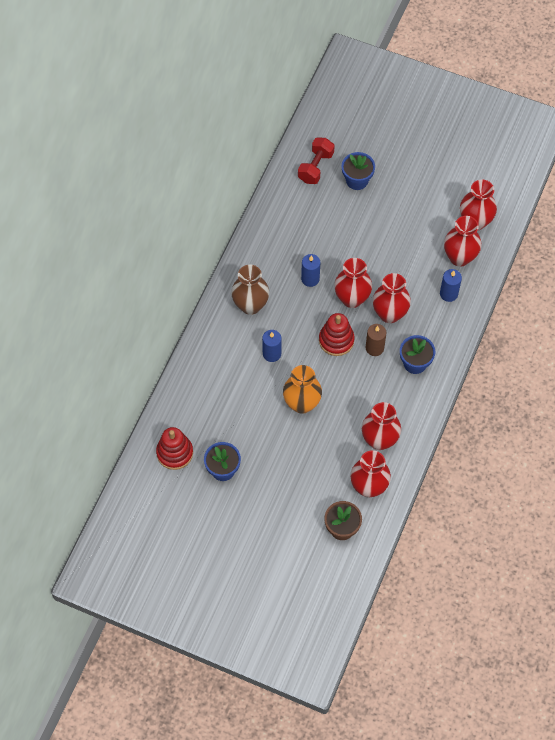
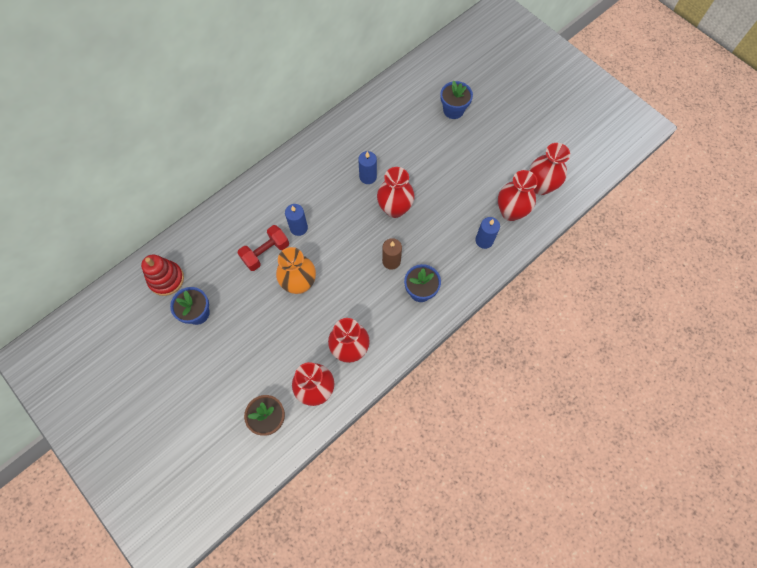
camera: 25 degrees right, 5 degrees up
brown vase [231,265,269,315] -> none
red dumbbell [298,137,335,184] -> red dumbbell moved to [237,225,289,271]
red stacking toy [319,313,355,356] -> none
red vase [373,273,411,323] -> none

